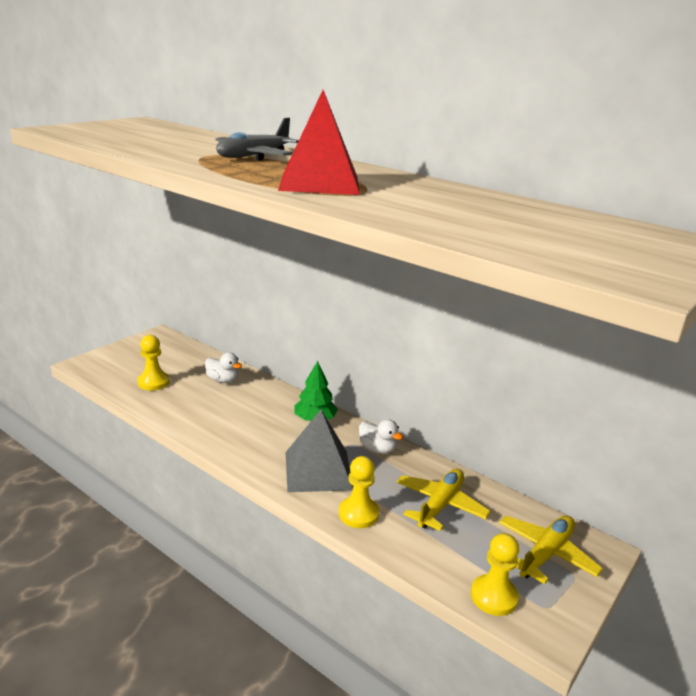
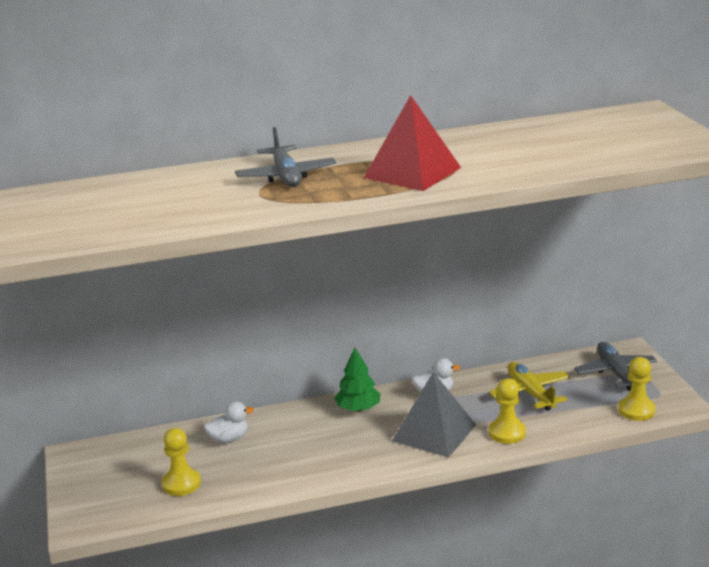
camera: 50 degrees left, 0 degrees up
yellow plane [499,516,603,584] -> grey plane [574,342,657,391]

